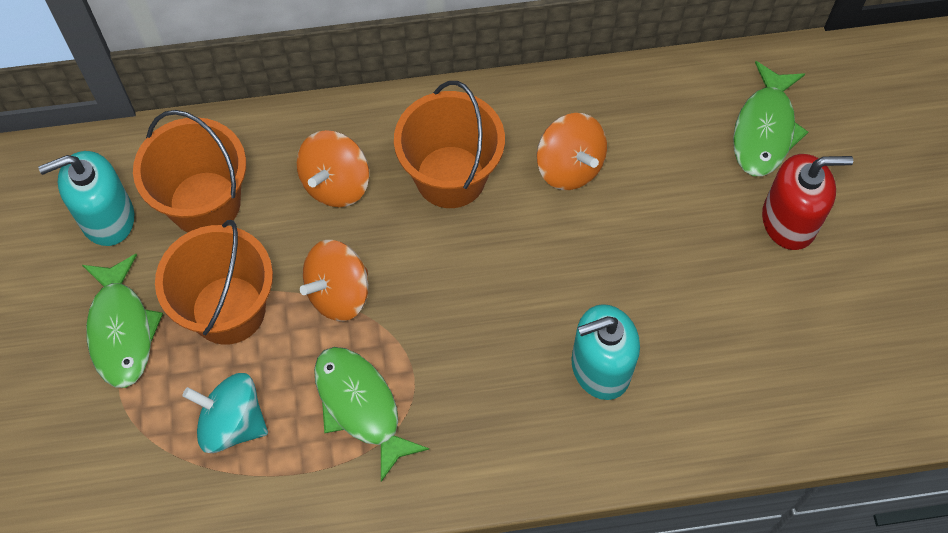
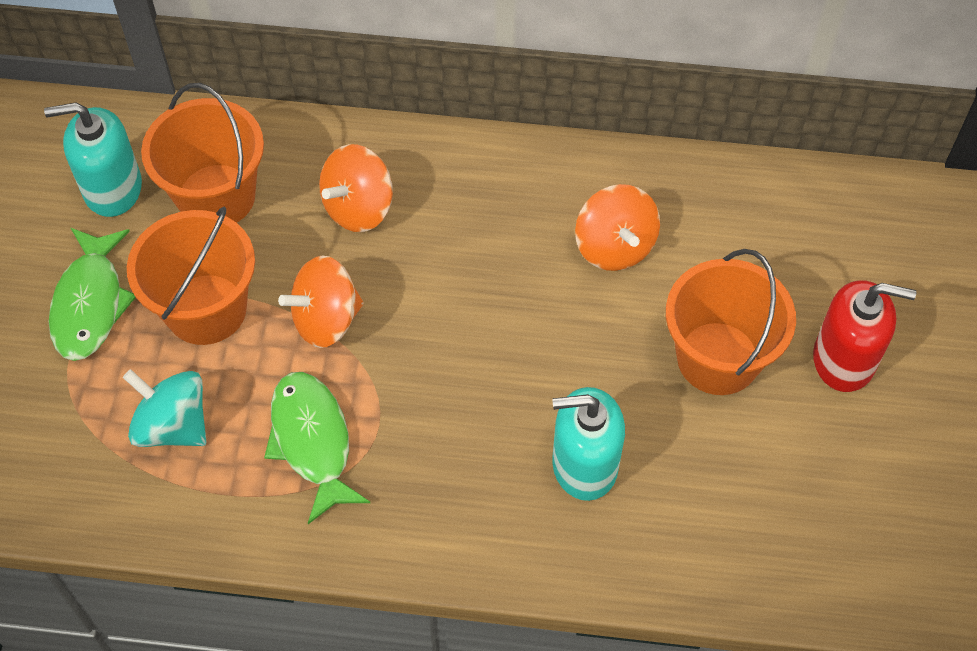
camera: 15 degrees right, 5 degrees down
orange bucket [394,81,505,208] -> orange bucket moved to [666,249,796,395]
green fish [733,61,808,176] -> none

